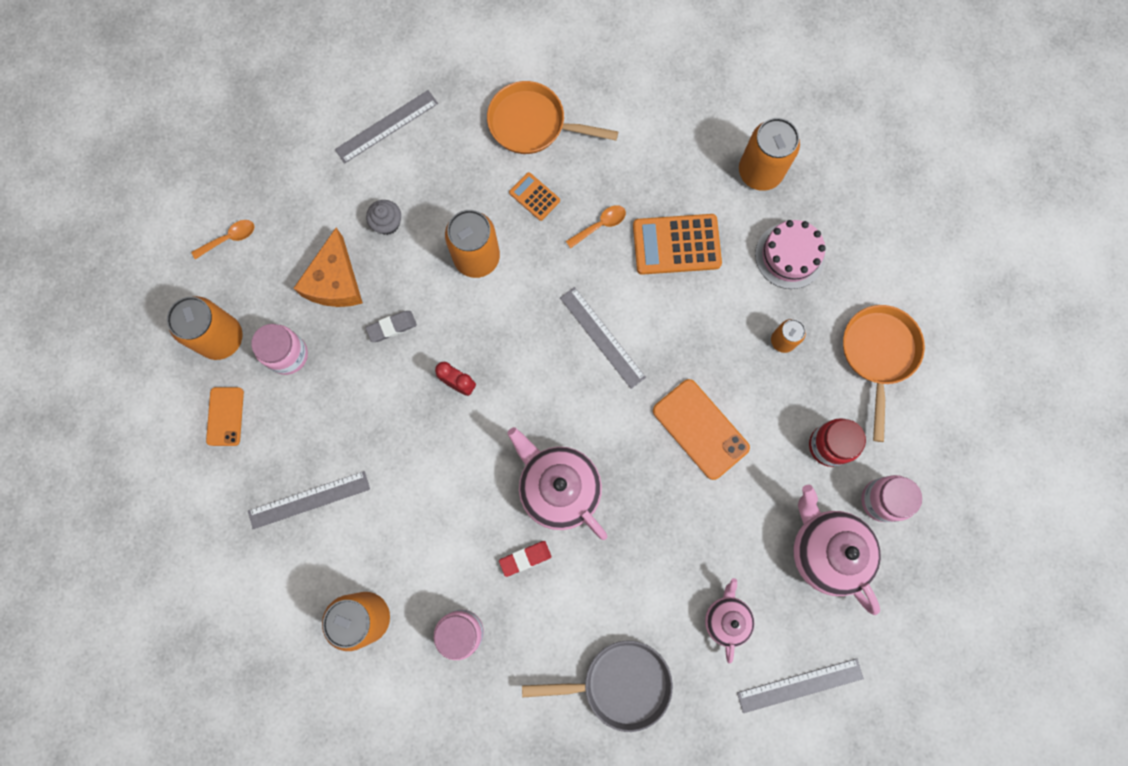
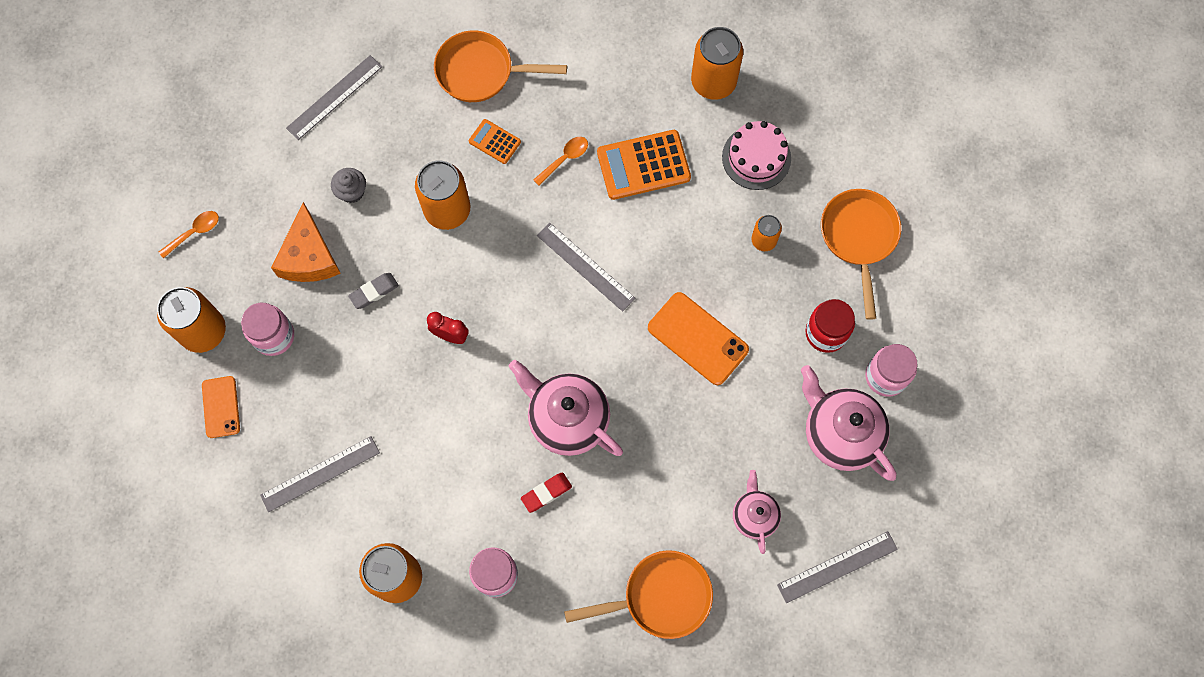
camera: 10 degrees left, 5 degrees down
grey pan [522,641,673,732] -> orange pan [564,550,713,639]

